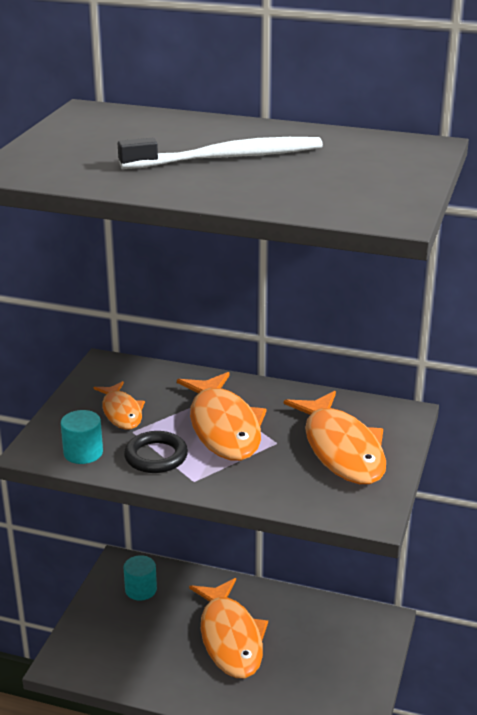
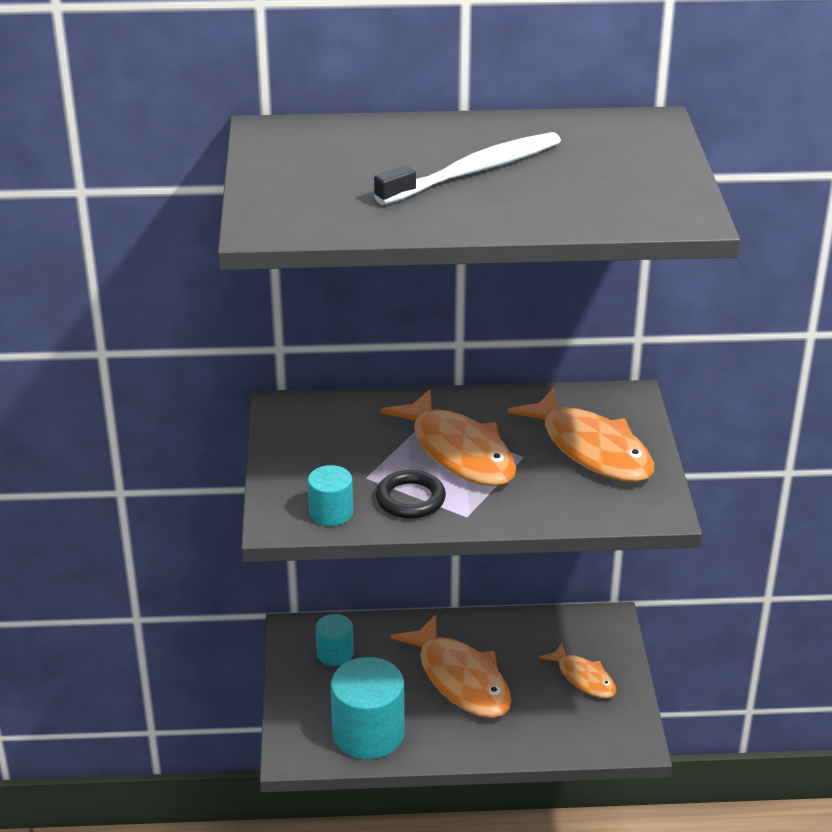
camera: 20 degrees left, 5 degrees up
orange fish [94,381,145,429] -> orange fish moved to [539,643,616,698]
none -> turquoise cylinder [331,657,405,759]

